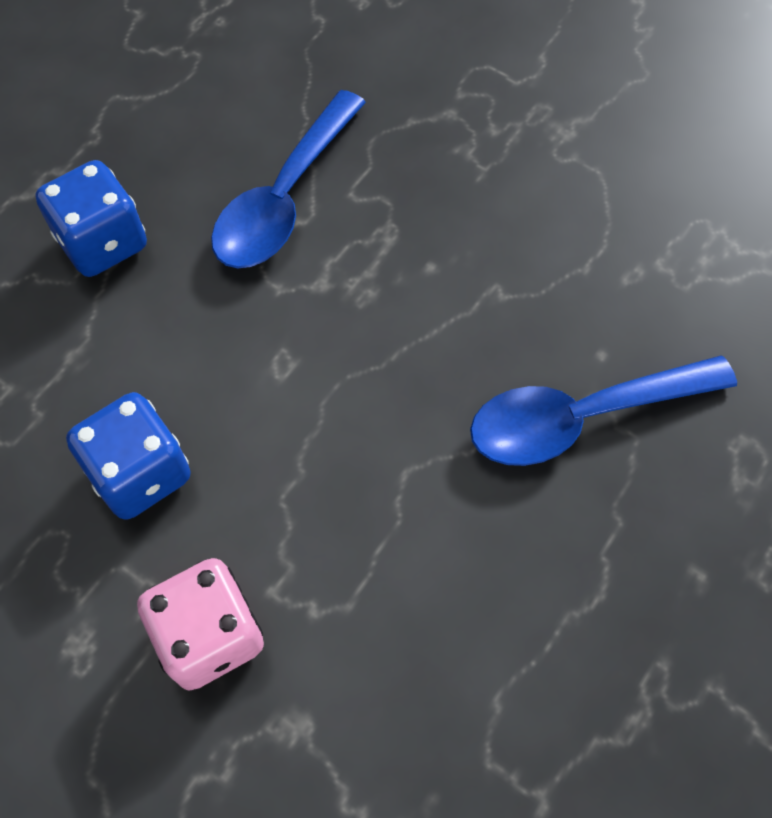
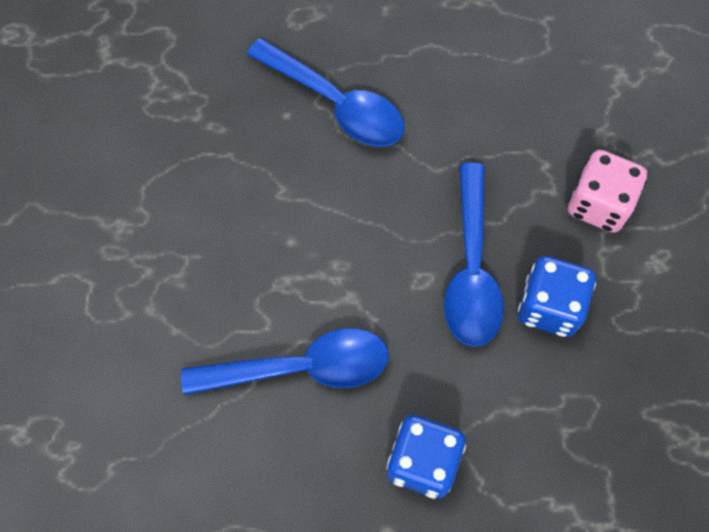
camera: 125 degrees left, 5 degrees up
none -> blue spoon [444,163,504,347]

